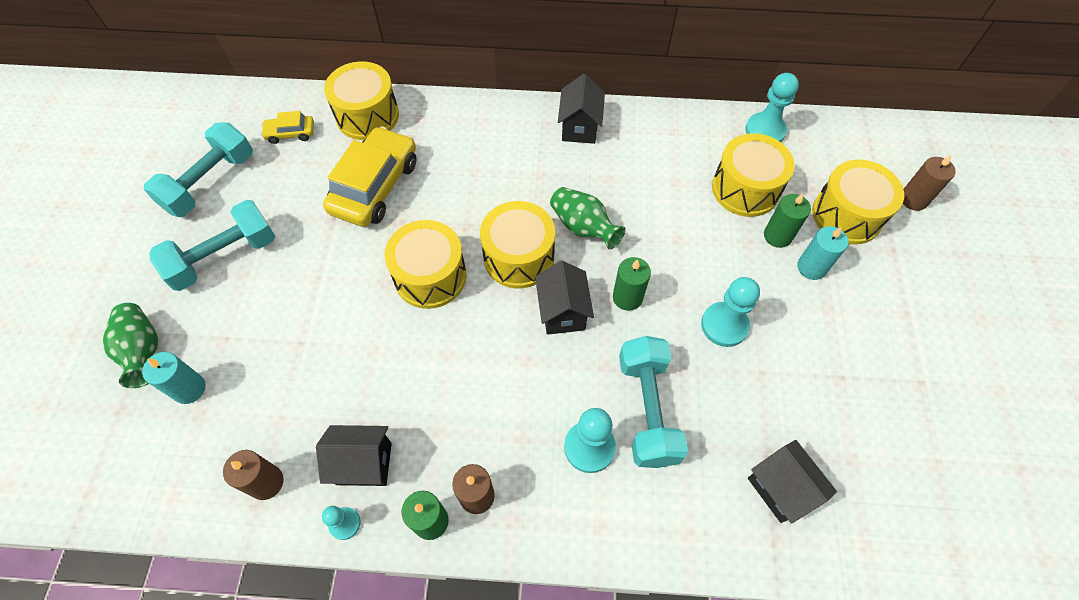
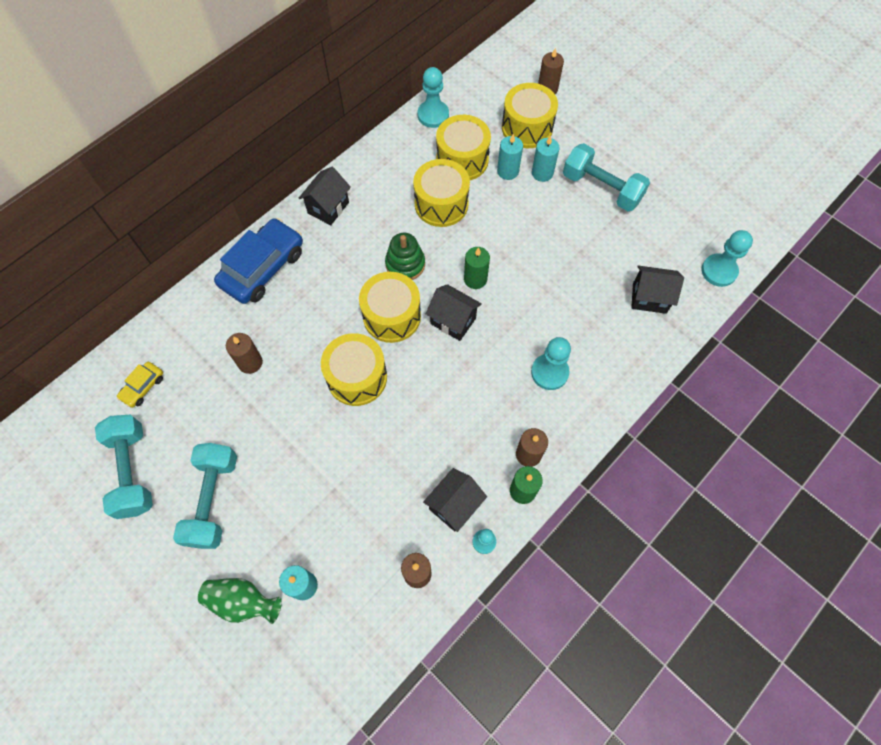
camera: 50 degrees left, 5 degrees up
yellow car [323,126,417,227] -> brown candle [226,333,263,374]
yellow drum [324,61,399,140] -> yellow drum moved to [413,159,470,227]
green vase [550,187,626,250] -> green stacking toy [385,233,425,280]
black house [558,74,605,144] -> black house turned 75 degrees clockwise [299,167,351,225]
turquoise dumbbell [619,336,688,468] -> turquoise dumbbell moved to [563,143,650,211]
turquoise pawn [701,277,760,347] -> turquoise pawn moved to [702,230,753,287]
green candle [764,194,811,248] -> turquoise candle [497,134,523,180]
none -> blue car [214,218,303,304]

